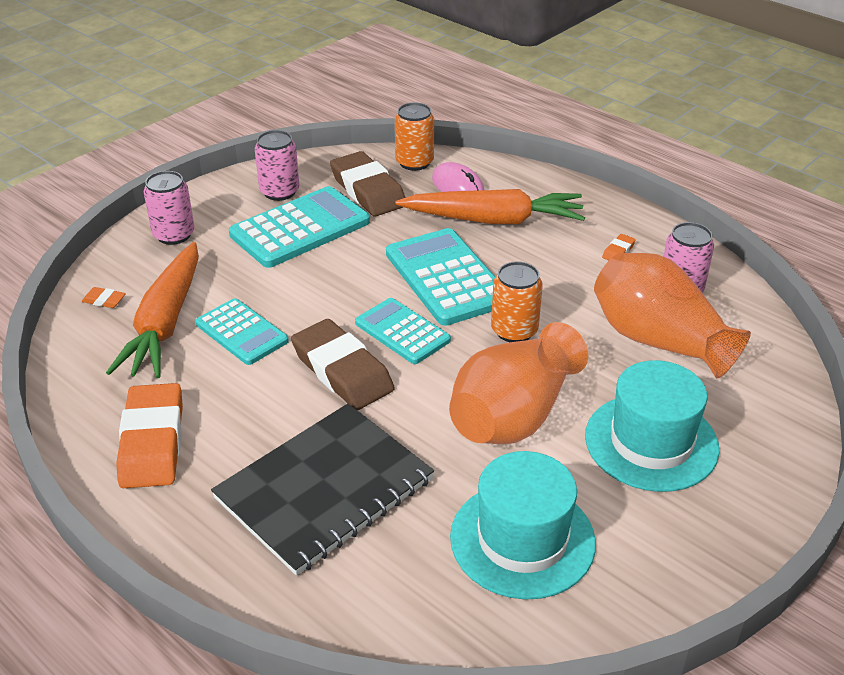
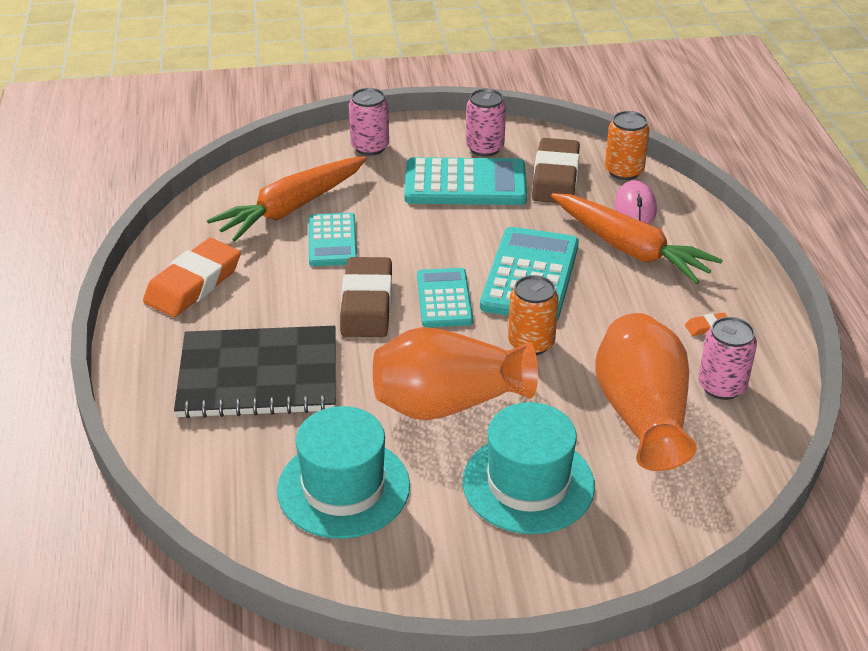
camera: 40 degrees right, 0 degrees up
orange eraser [82,287,126,308] -> none

